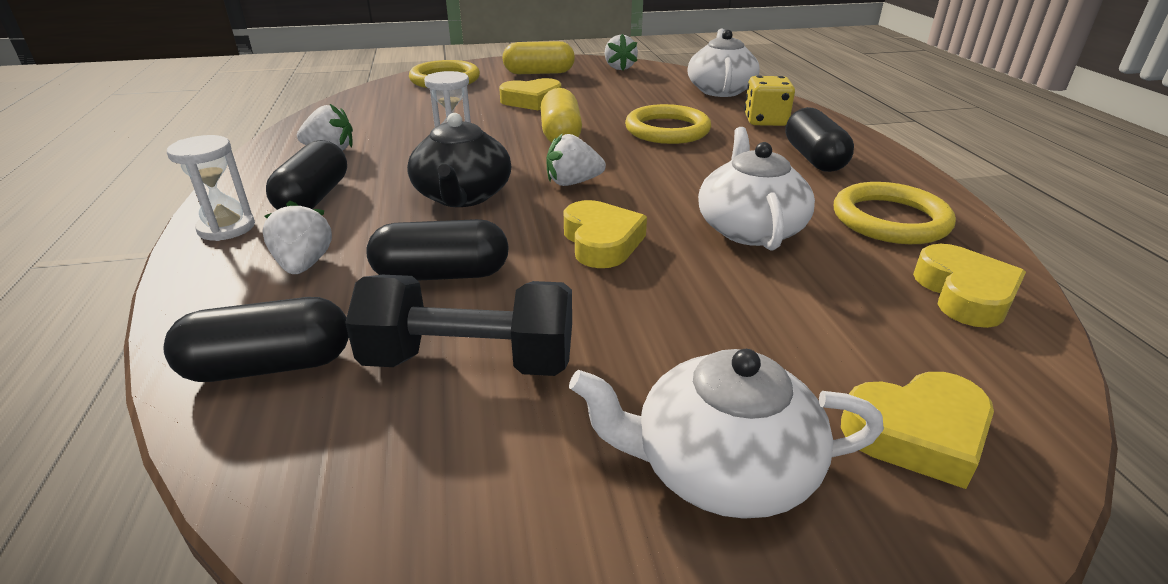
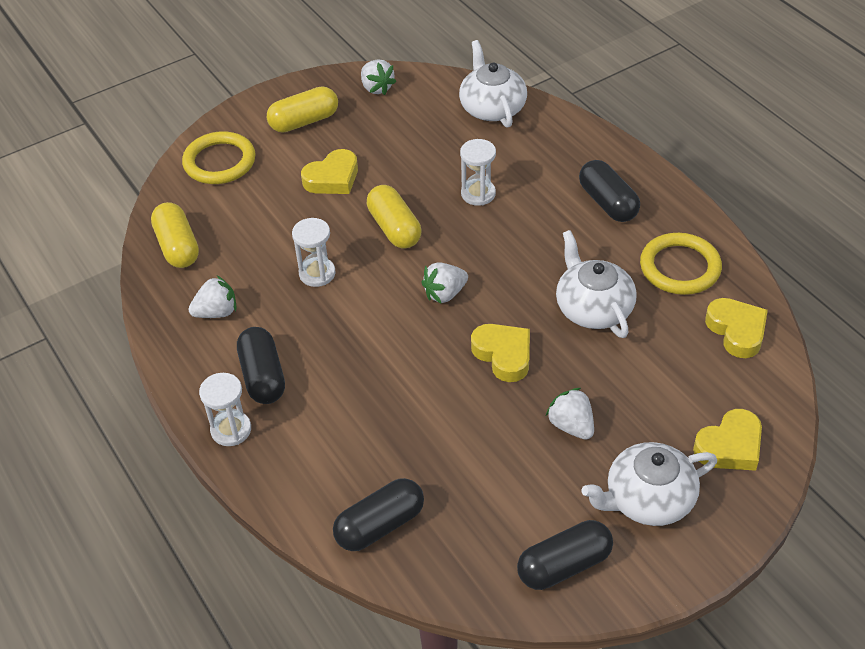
camera: 20 degrees left, 15 degrees up
white strawberry [262,201,332,274] -> white strawberry moved to [546,388,594,440]
black dumbbell [345,275,572,376] -> none
black capsule [366,219,509,281] -> black capsule moved to [517,520,613,590]
black teapot [407,113,511,207] -> none
yellow ring [625,104,711,144] -> white hourglass [460,139,496,206]
yellow dice [744,75,795,126] -> none
none -> yellow capsule [151,202,199,268]

